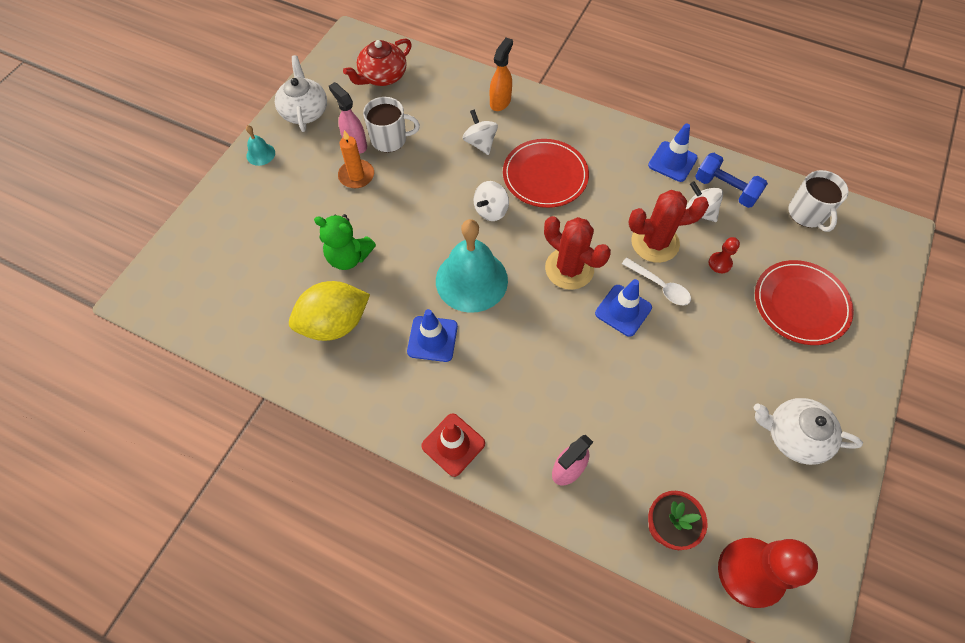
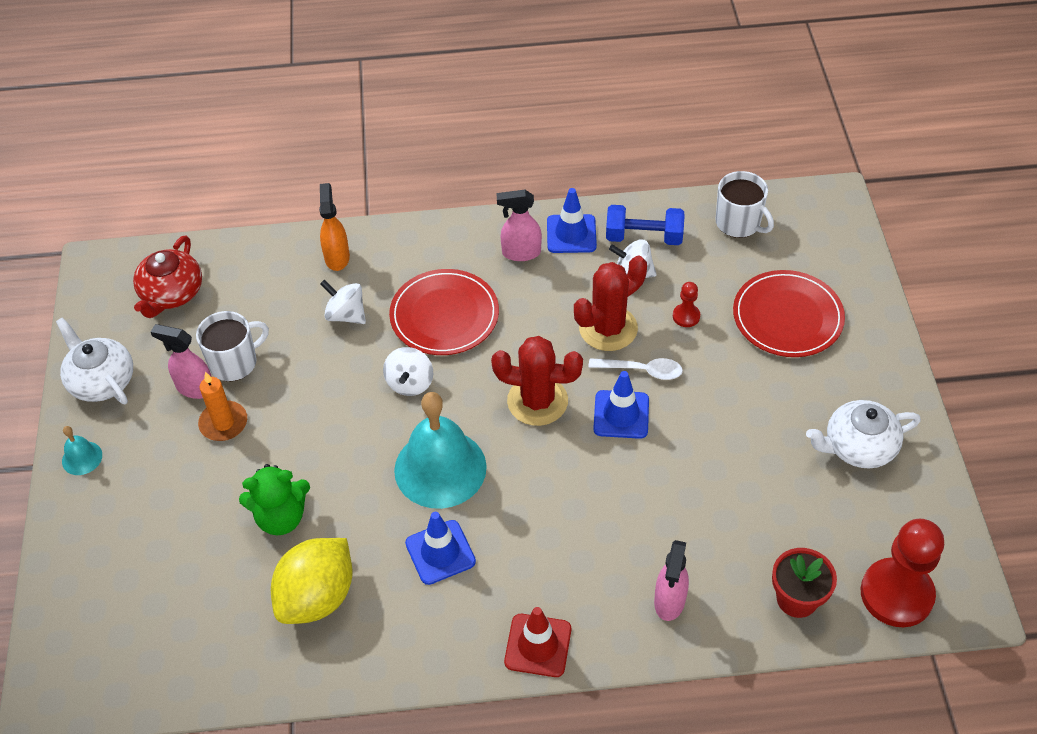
camera: 30 degrees left, 10 degrees down
none -> pink spray bottle [497,190,542,261]

